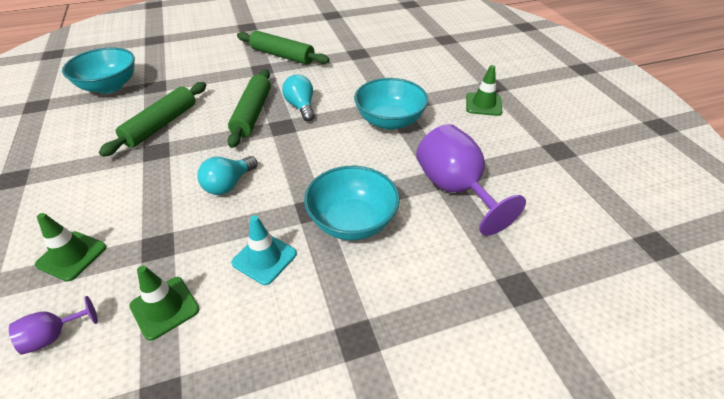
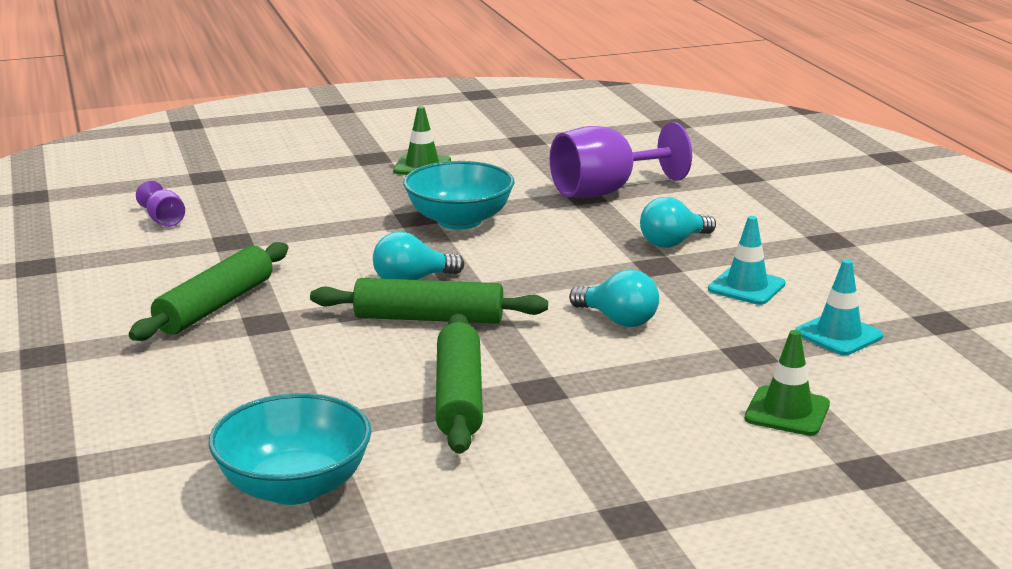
camera: 90 degrees left, 20 degrees down
purple goblet [9,296,98,354] -> purple goblet moved to [136,181,185,227]
green rolling pin [99,82,206,157] -> green rolling pin turned 60 degrees clockwise [436,314,483,454]
green traffic cone [129,266,200,341] -> turquoise traffic cone [796,259,883,355]
turquoise bowl [304,166,400,241] -> turquoise light bulb [640,197,716,248]

